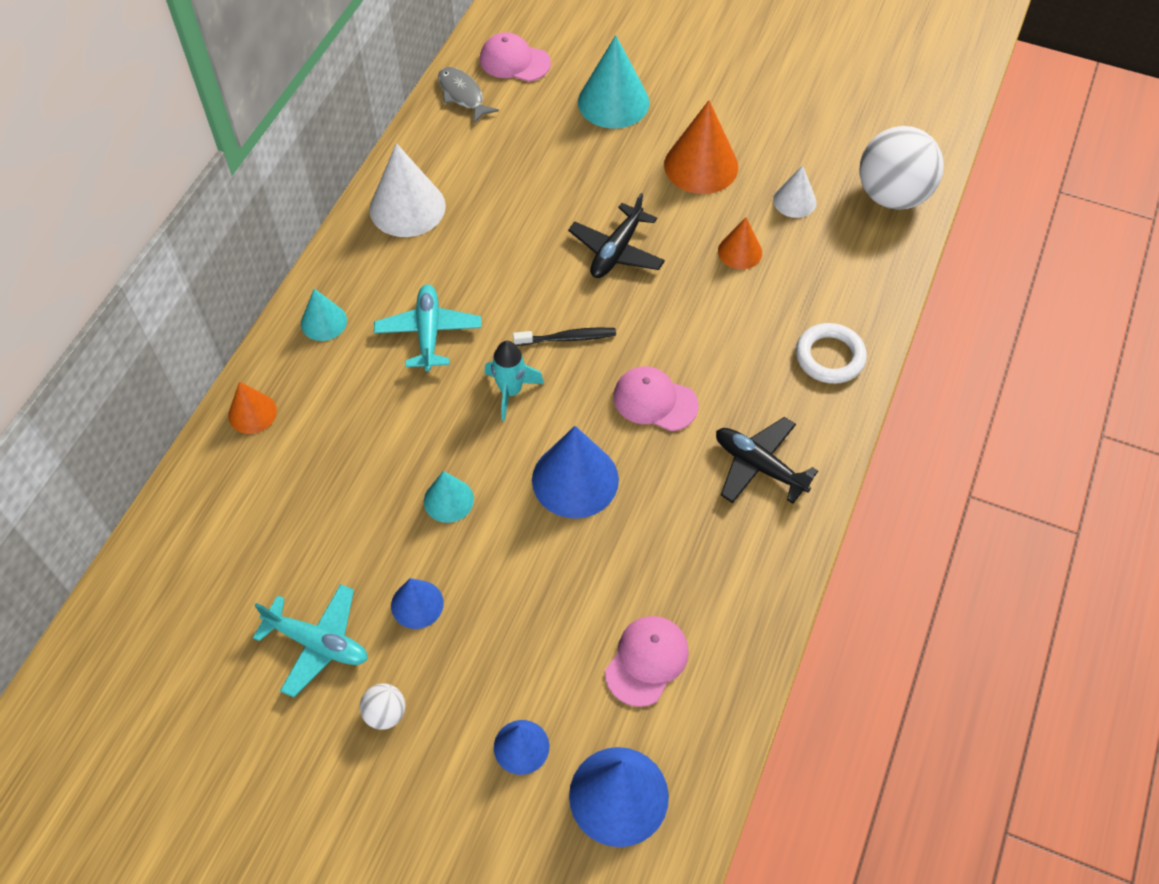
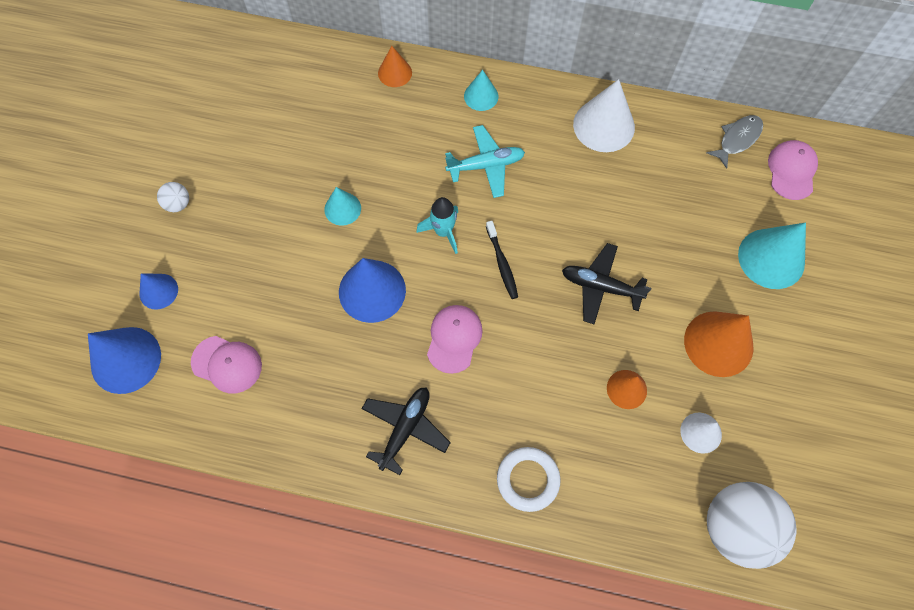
camera: 80 degrees right, 10 degrees up
turquoise plane [253,584,368,697] -> none
blue cone [391,578,444,629] -> none

